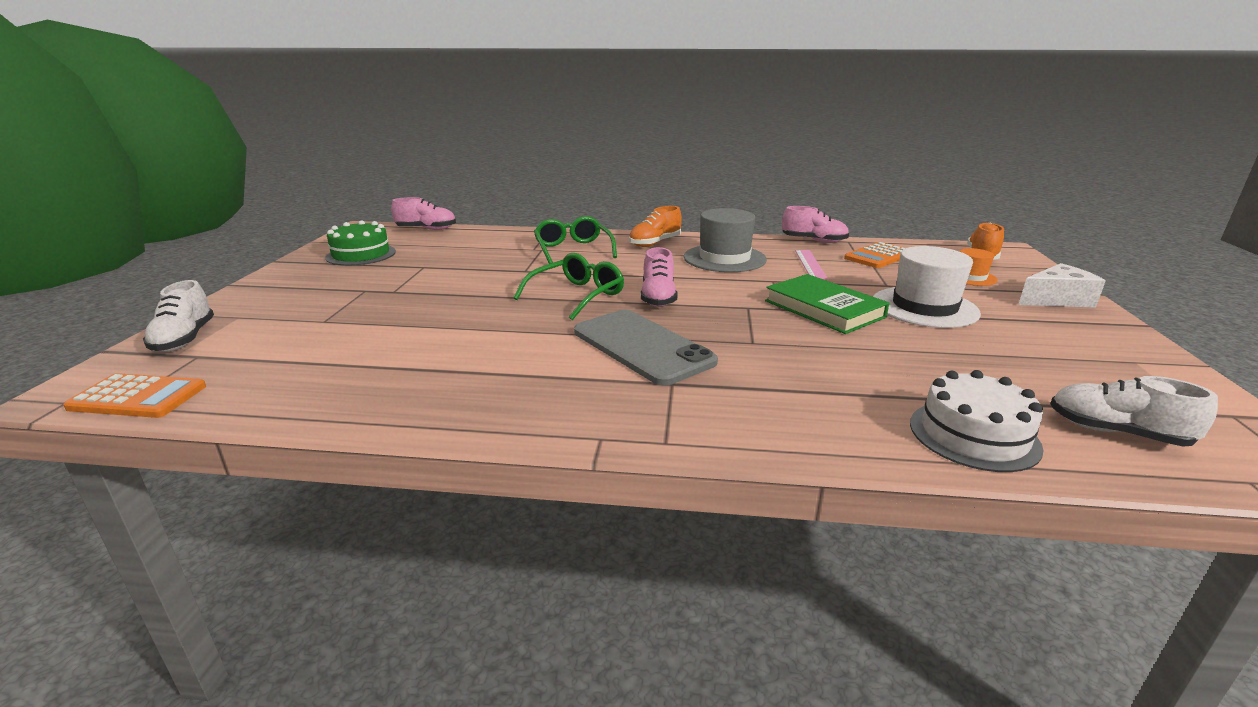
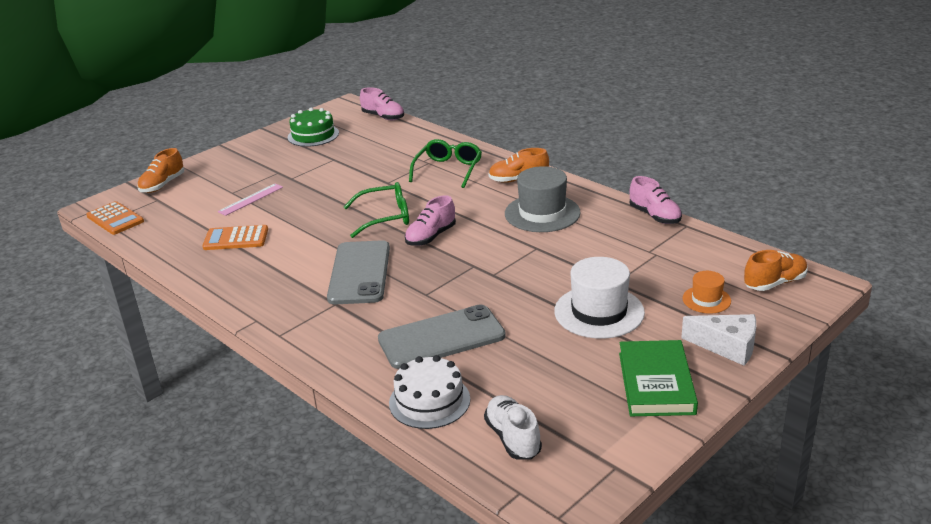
camera: 40 degrees right, 5 degrees up
white shoe [143,280,214,352] -> orange shoe [137,148,184,193]
green book [765,274,889,334] -> green book moved to [619,340,698,416]
pink ruler [795,250,828,279] -> pink ruler moved to [218,183,283,216]
orange calculator [844,242,905,268] -> orange calculator moved to [202,225,268,250]
none -> grey phone [378,305,506,369]

